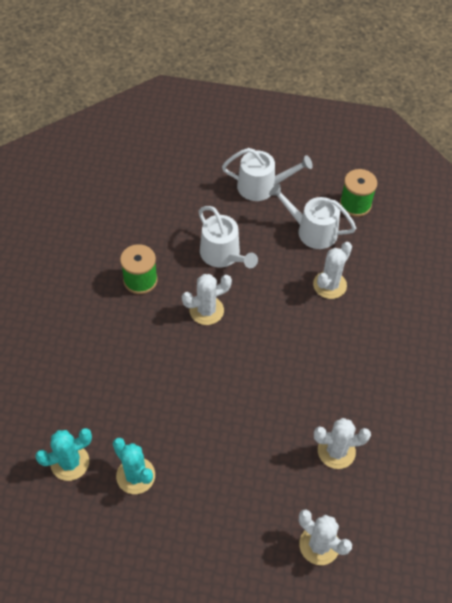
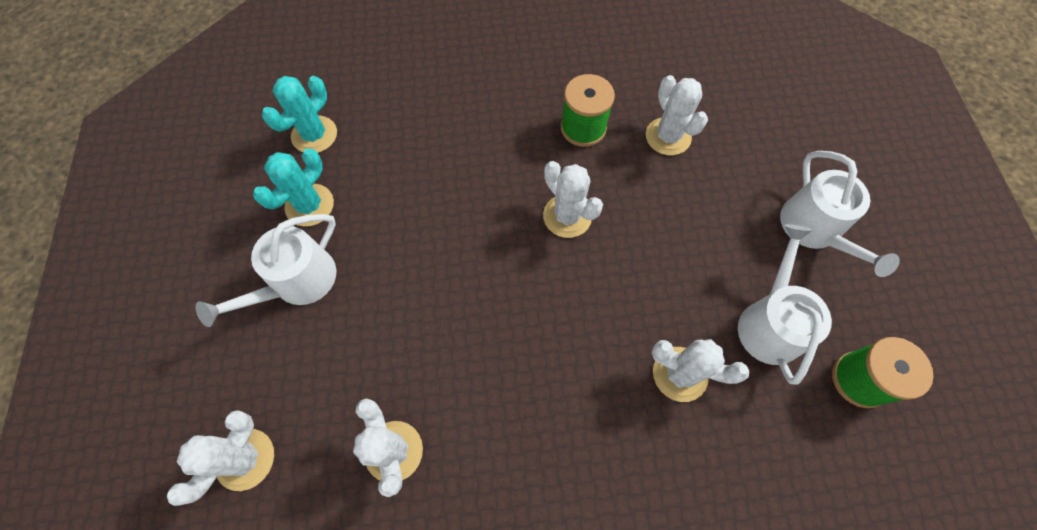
camera: 75 degrees right, 10 degrees up
turquoise cactus [35,428,92,481] -> turquoise cactus turned 75 degrees clockwise [262,76,337,153]
white watering can [198,206,258,268] -> white watering can moved to [195,214,336,327]
none -> white cactus [646,75,708,155]

